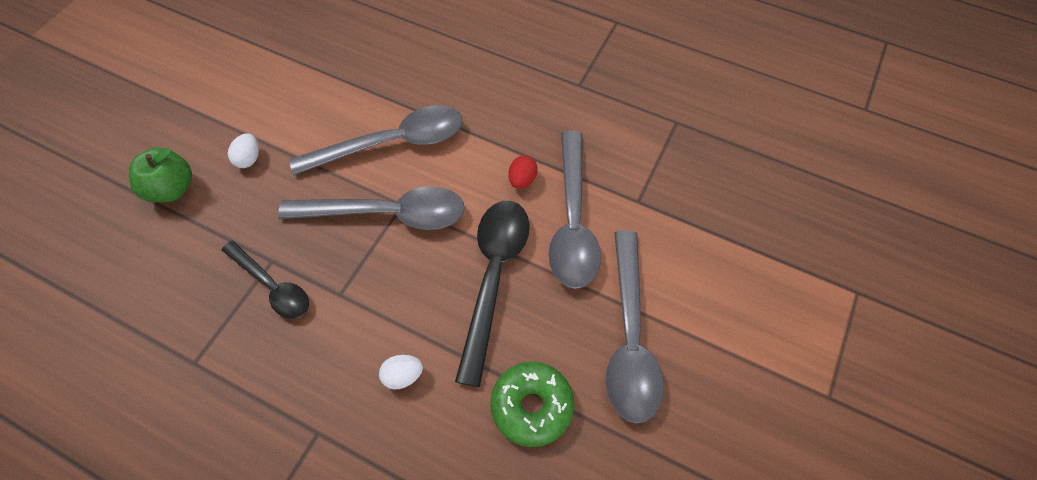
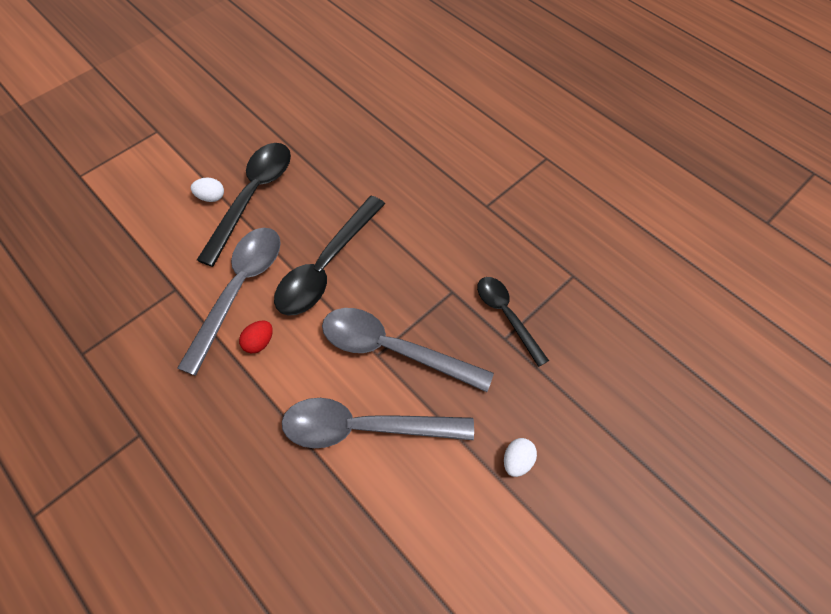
camera: 160 degrees left, 0 degrees up
green apple [129,148,192,202] -> none
white egg [379,355,423,389] -> white egg moved to [191,178,224,202]
green donut [491,362,574,447] -> none
grey spoon [606,230,664,423] -> black spoon [197,143,291,267]

